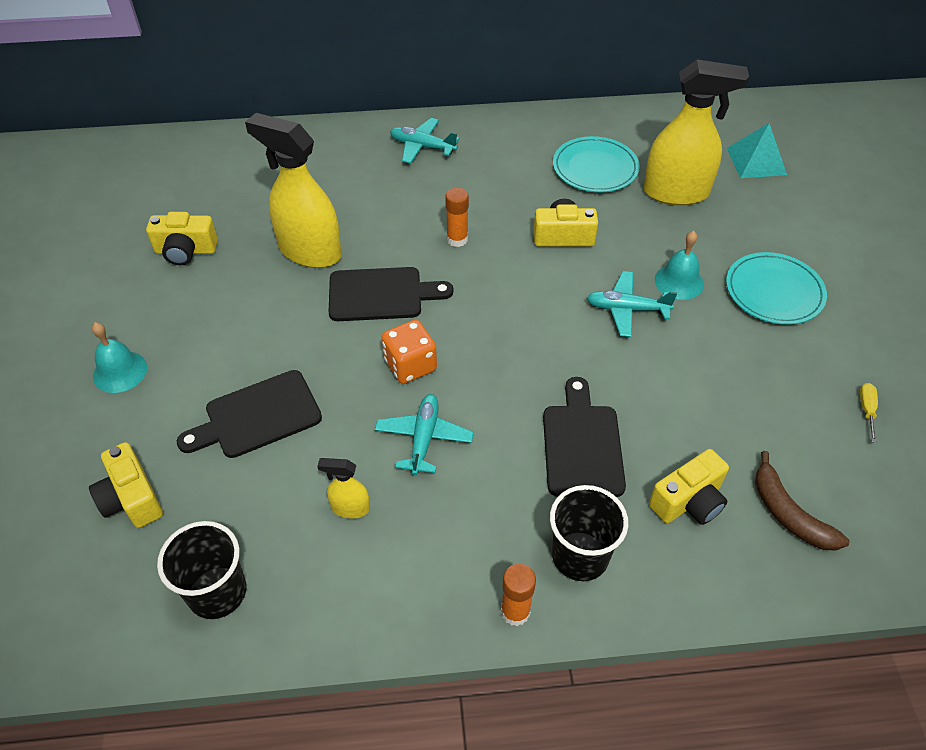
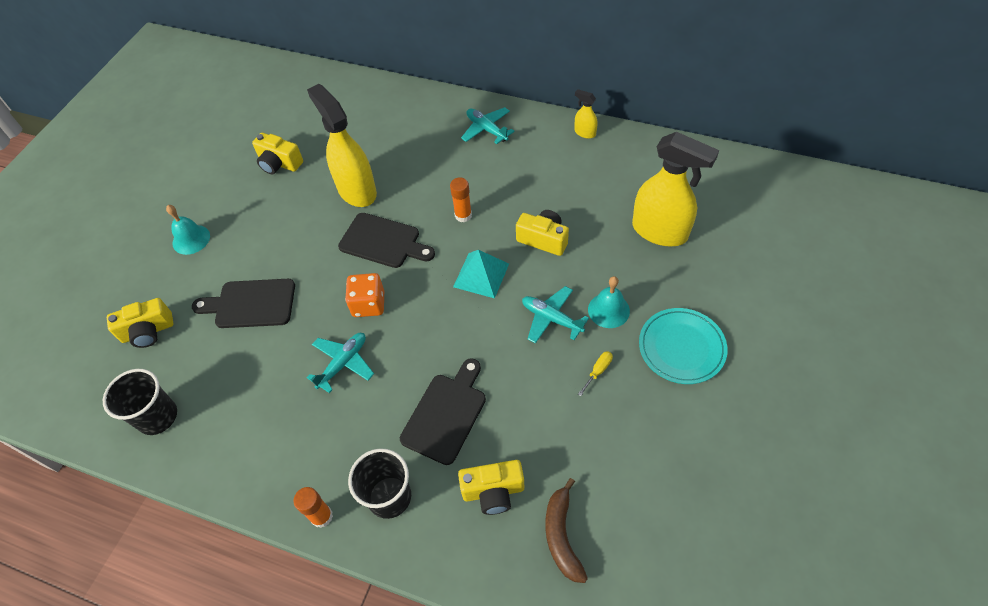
camera: 30 degrees right, 5 degrees up
yellow camera [89,442,163,528] -> yellow camera turned 105 degrees counterclockwise [107,298,174,348]
yellow spray bottle [317,458,370,519] -> yellow spray bottle moved to [575,89,598,139]
turquoise plate [553,136,640,193] -> none
turquoise pyramid [727,123,787,178] -> turquoise pyramid moved to [453,250,509,298]
yellow screwdriver [860,383,878,443] -> yellow screwdriver moved to [578,351,613,396]

